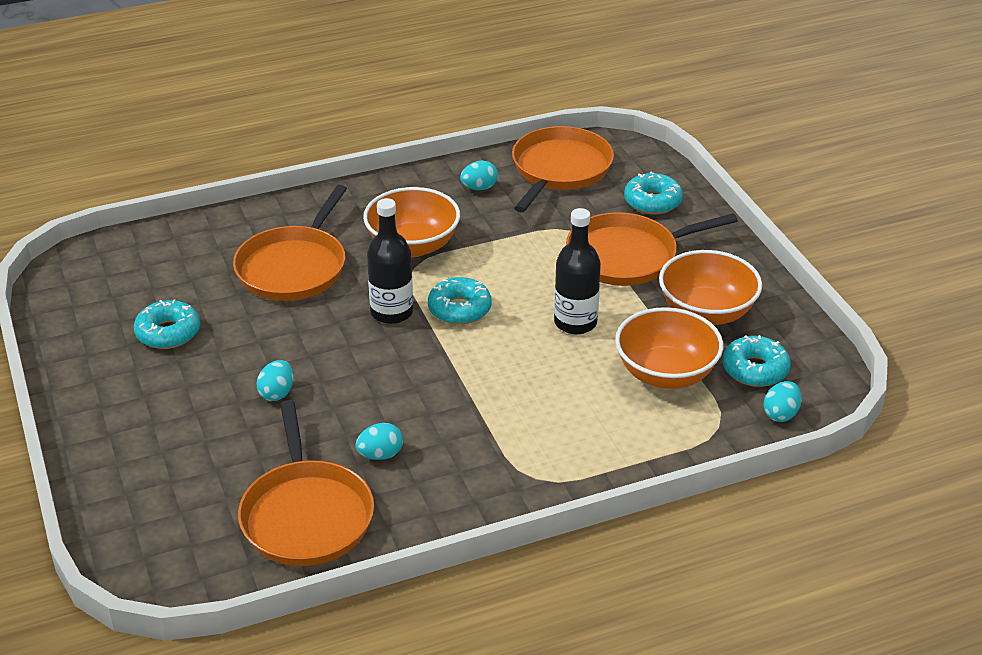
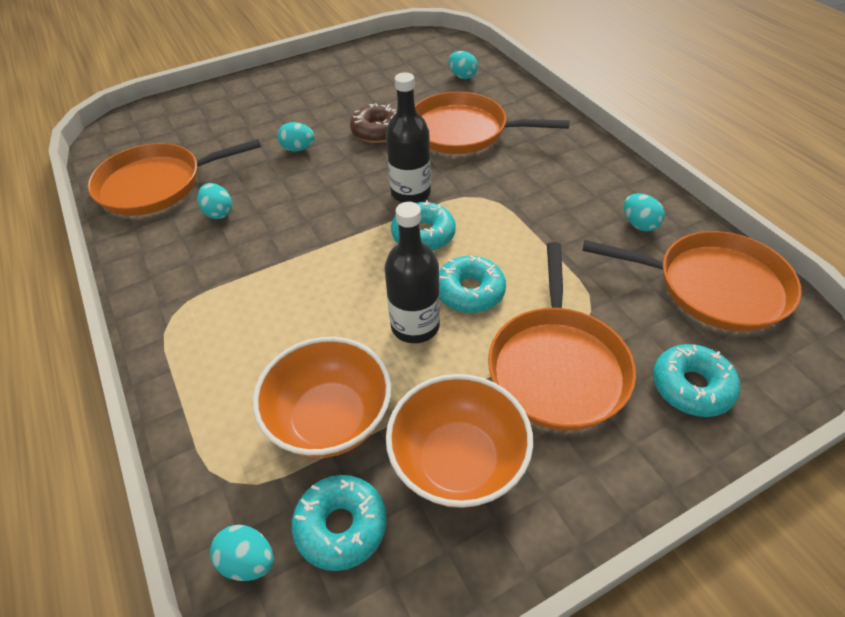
camera: 85 degrees right, 10 degrees up
turquoise donut [134,299,200,349] -> turquoise donut moved to [439,256,506,313]
orange bowl [363,187,460,257] -> none
orange pan [566,212,738,286] -> orange pan turned 150 degrees counterclockwise [488,242,636,431]
none -> brown donut [350,103,397,143]
none -> turquoise egg [449,51,478,79]

